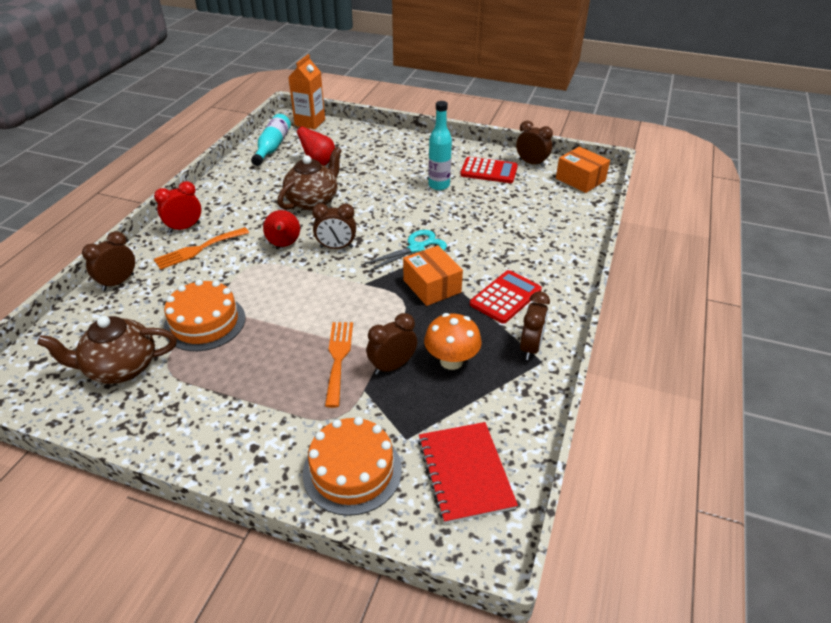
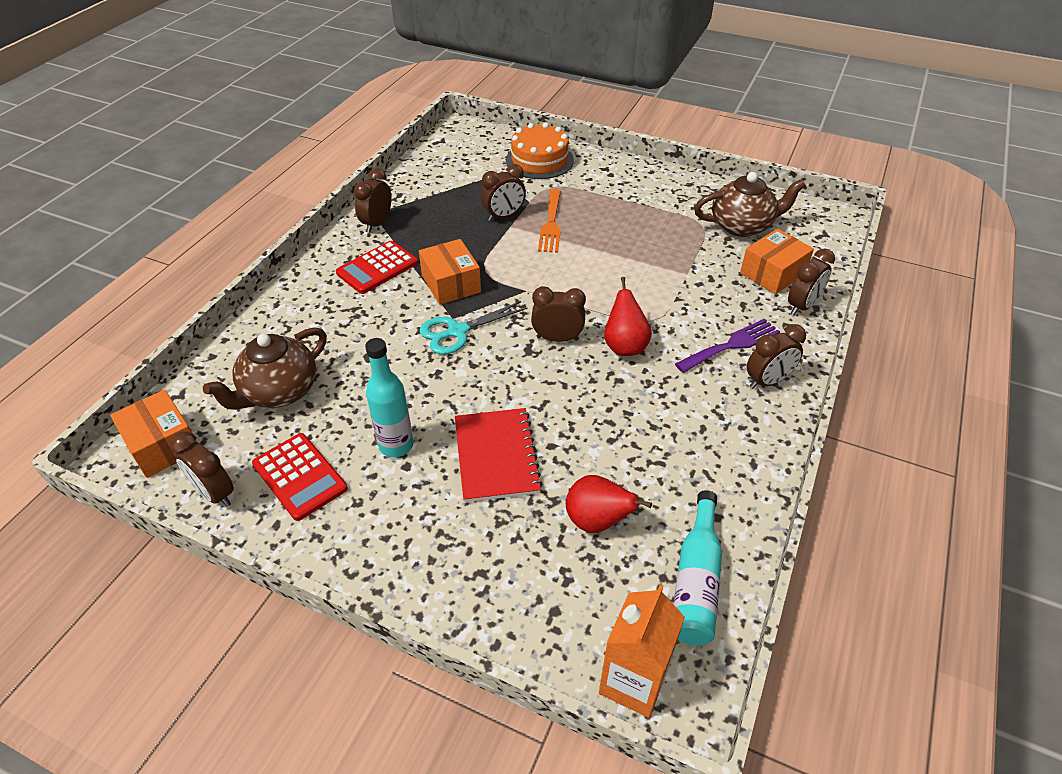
camera: 175 degrees left, 5 degrees up
red clock [154,181,201,233] -> brown clock [747,324,806,389]
orange fork [154,227,249,270] -> purple fork [675,319,780,373]
orange cake [163,280,245,351] -> none
brown teapot [277,147,342,210] -> brown teapot moved to [203,327,327,410]
red notebook [418,422,518,524] -> red notebook moved to [455,408,543,502]
orange mushroom [424,313,482,370] -> none
red calculator [460,157,518,183] -> red calculator turned 150 degrees counterclockwise [252,433,348,521]
none -> orange box [740,229,814,295]

